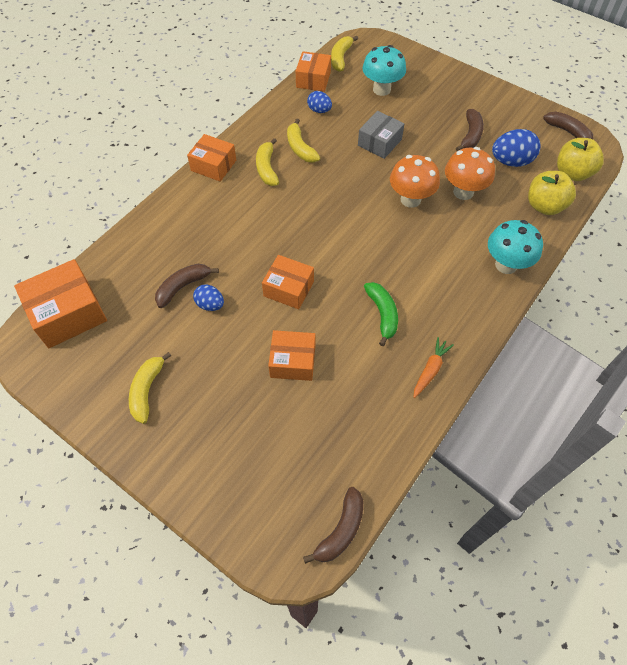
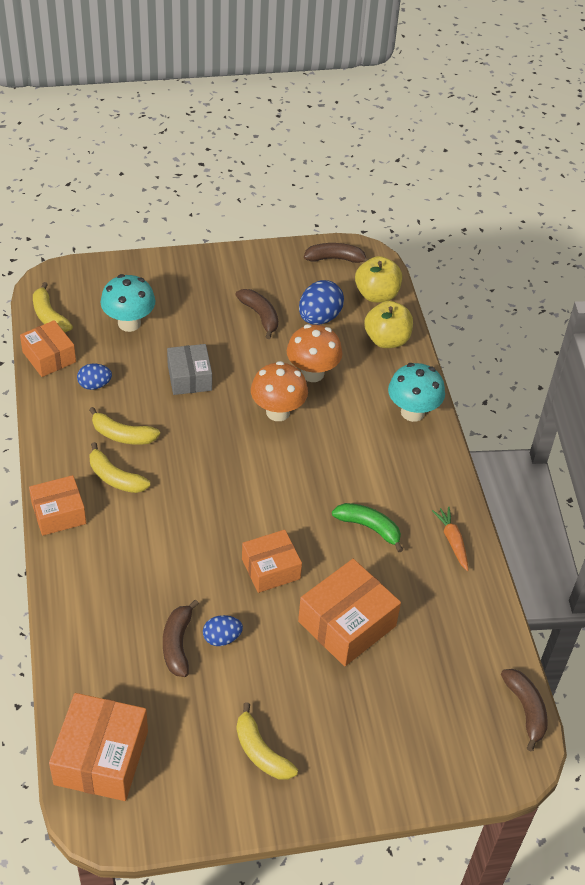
camera: 50 degrees left, 10 degrees down
orange box [268,330,315,381] -> orange box [298,559,401,666], size x1.52

